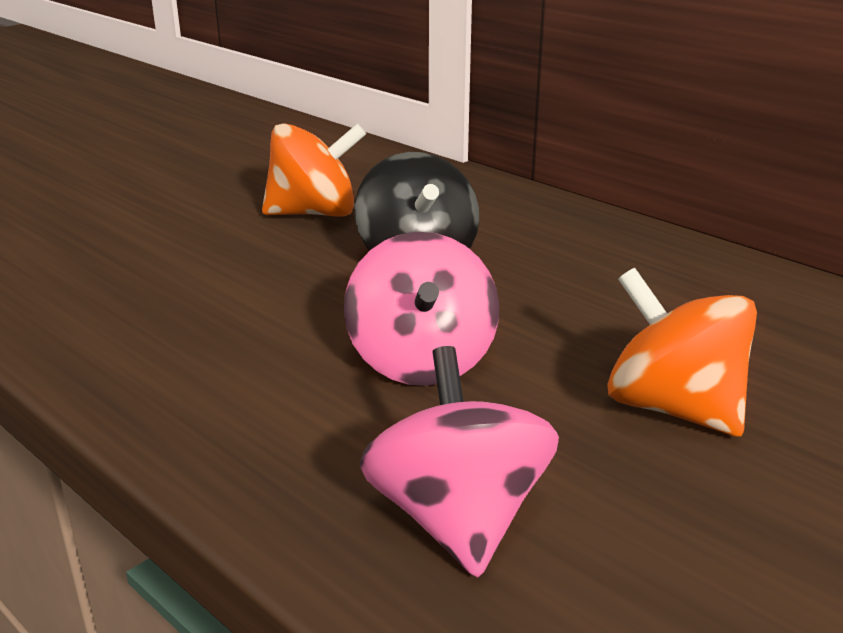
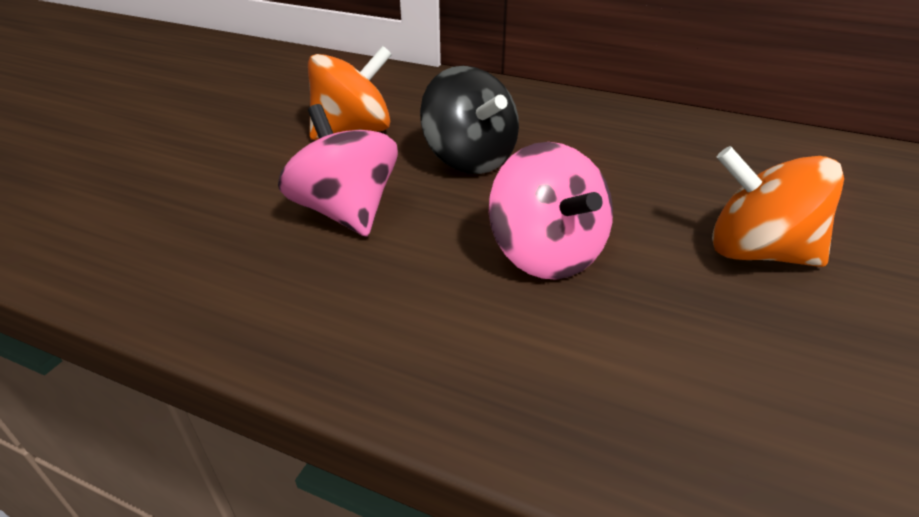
camera: 20 degrees left, 10 degrees up
pink spinning top [359,346,559,578] -> pink spinning top moved to [278,104,398,237]

